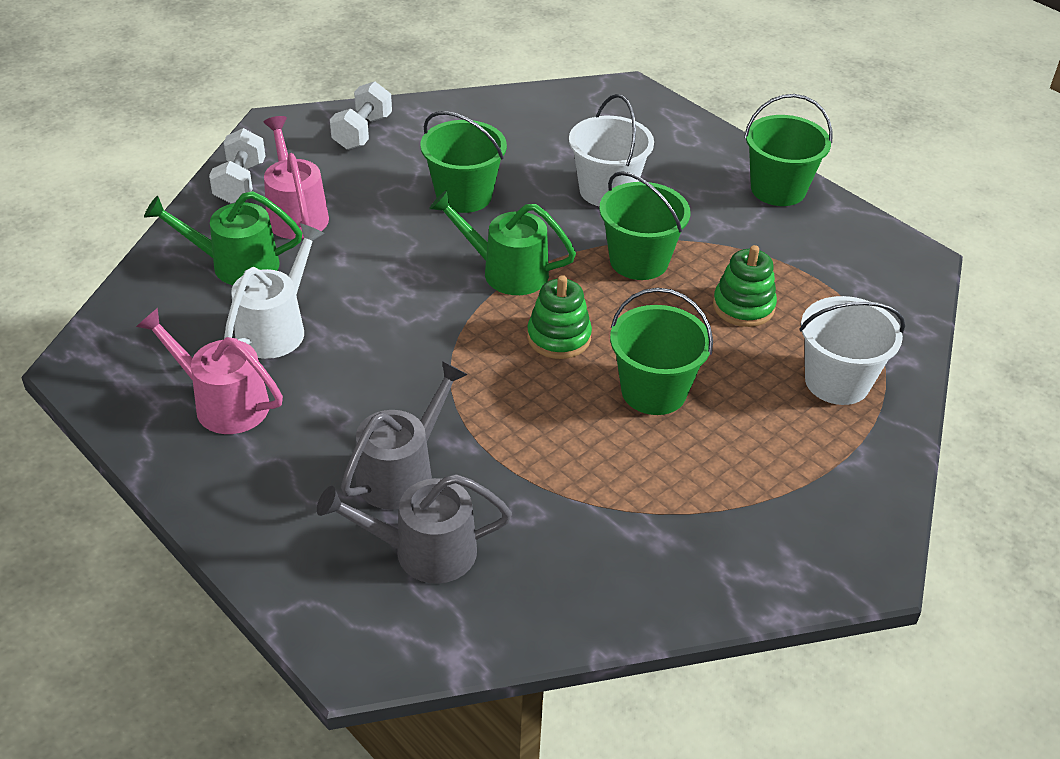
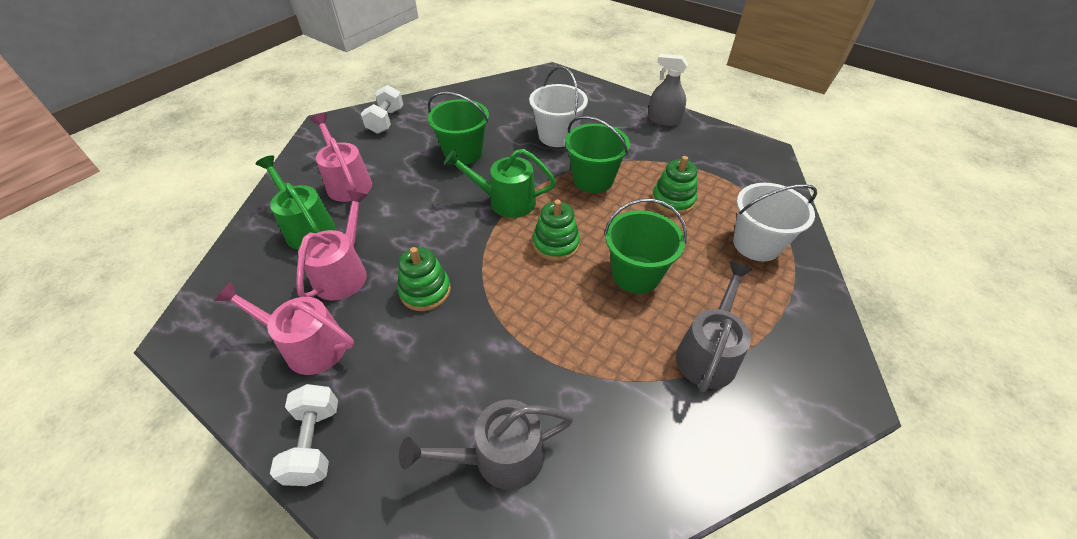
camera: 10 degrees left, 5 degrees up
green watering can [144,191,303,285] -> green watering can turned 60 degrees clockwise [256,155,335,250]
white dumbbell [209,128,265,204] -> white dumbbell moved to [270,384,338,486]
white watering can [224,223,325,359] -> pink watering can [296,190,367,300]
grey watering can [341,361,468,510] -> grey watering can moved to [676,262,753,392]
green bucket [744,94,833,206] -> grey spray bottle [648,54,688,126]
none -> green stacking toy [397,247,451,311]

